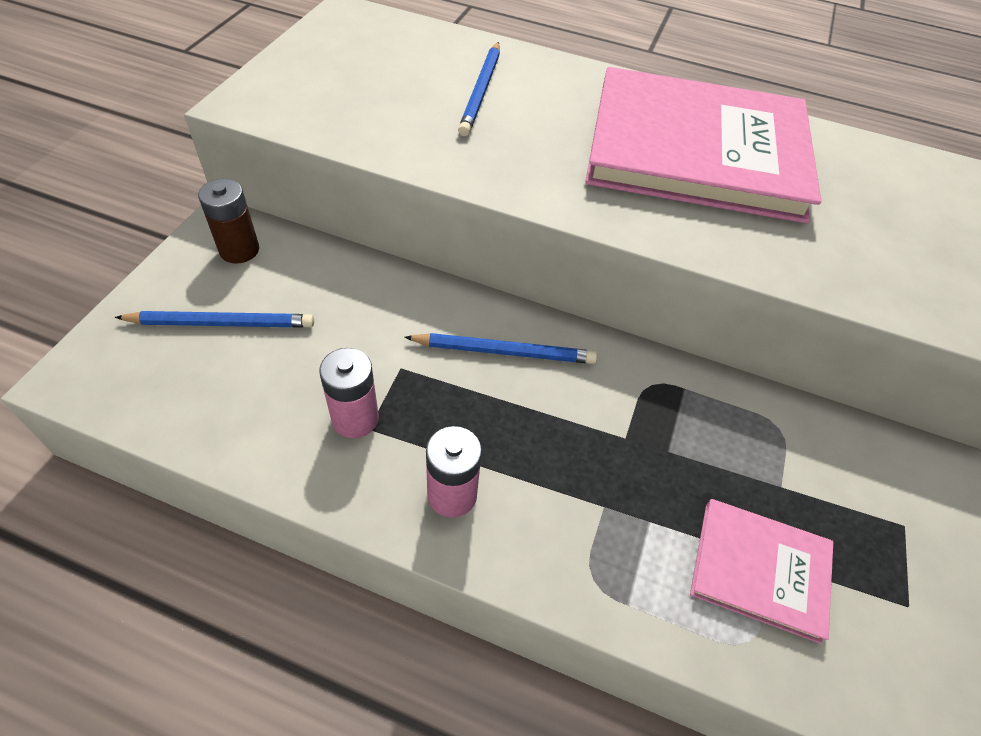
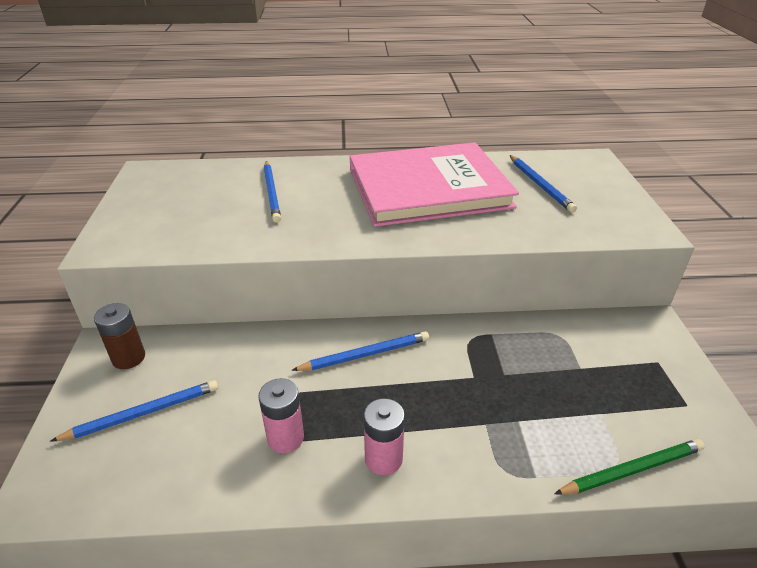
camera: 20 degrees left, 15 degrees down
pink book [690,499,833,644] -> none
none -> blue pencil [510,155,577,213]
none -> green pencil [554,439,705,495]

